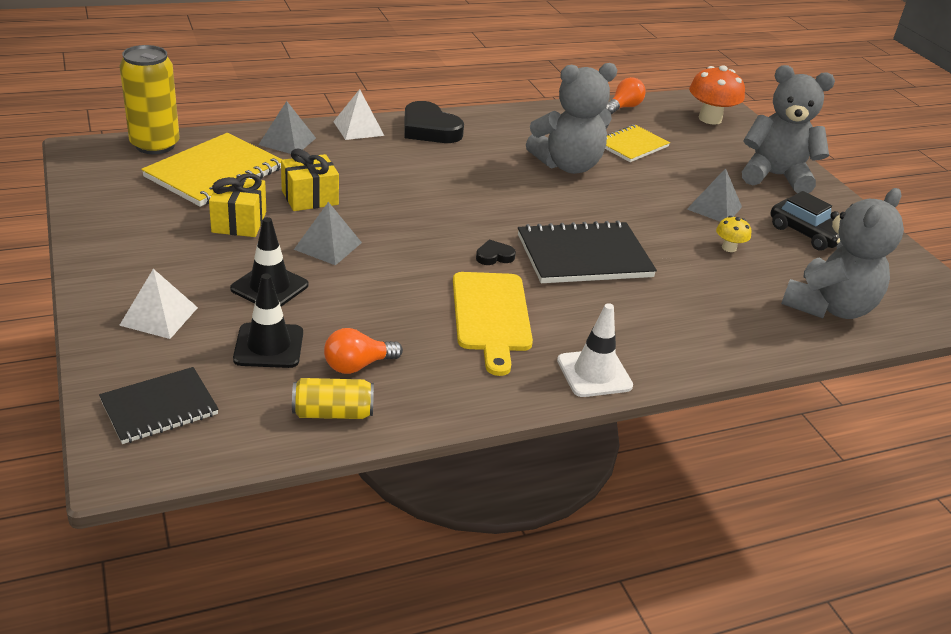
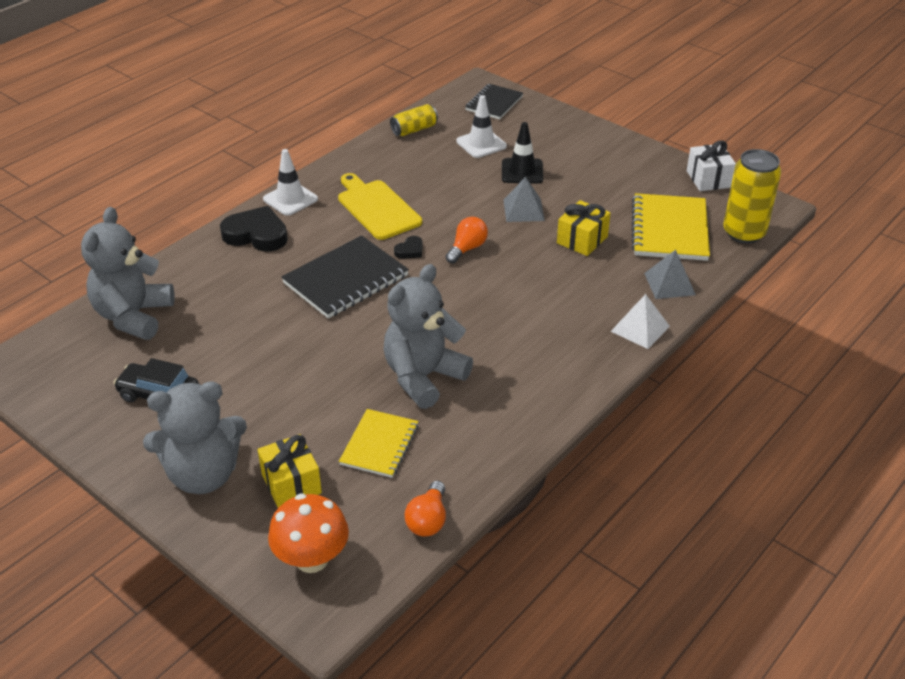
camera: 155 degrees right, 5 degrees up
white pyramid [119,269,198,339] -> none
yellow gift [209,173,266,237] -> yellow gift moved to [258,434,322,508]
black traffic cone [233,274,303,368] -> white traffic cone [456,95,507,158]
orange light bulb [324,328,403,374] -> orange light bulb moved to [446,217,488,263]
black heart [404,101,464,143] -> black heart moved to [220,206,288,252]
grey pyramid [687,168,742,222] -> none
yellow mushroom [716,216,751,252] -> none
none -> white gift [687,140,736,191]

